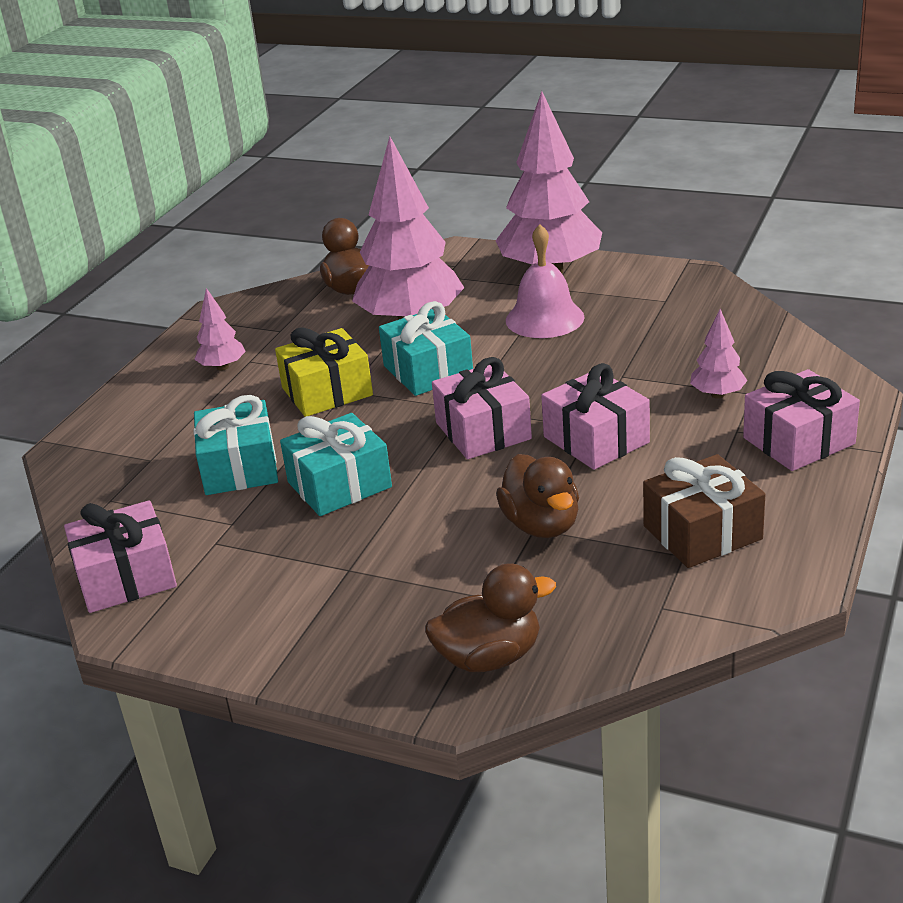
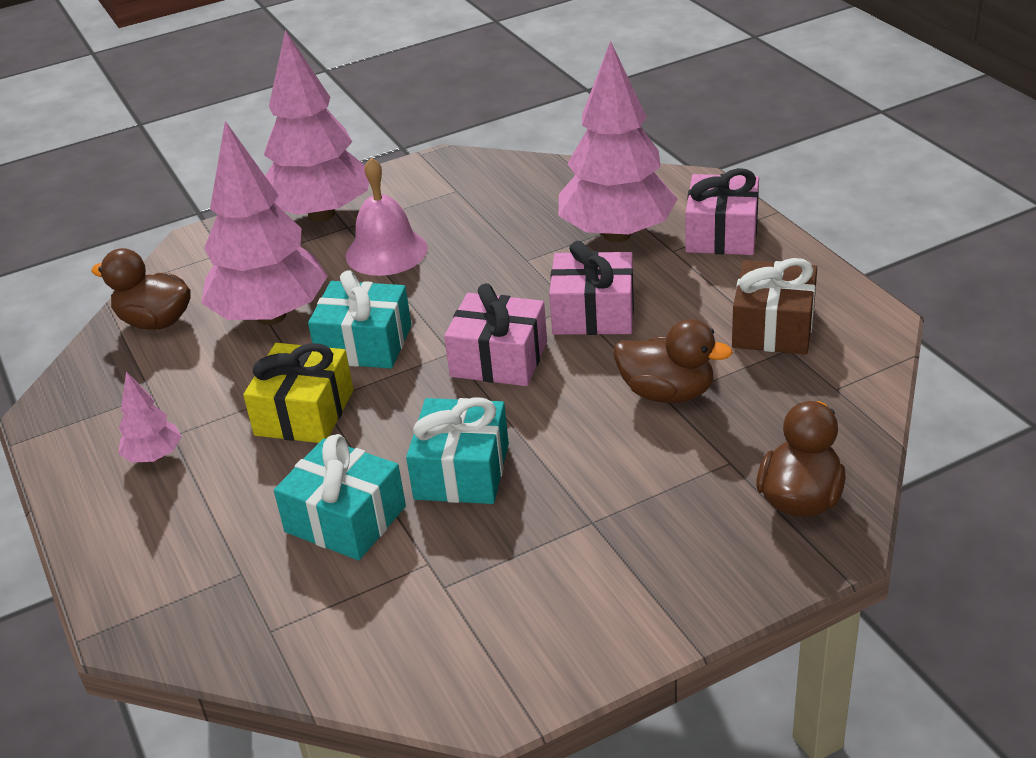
camera: 50 degrees left, 5 degrees up
pink gift [64,500,177,613] -> none
pink tree [690,309,747,399] -> pink tree [559,41,677,242], size x2.25

